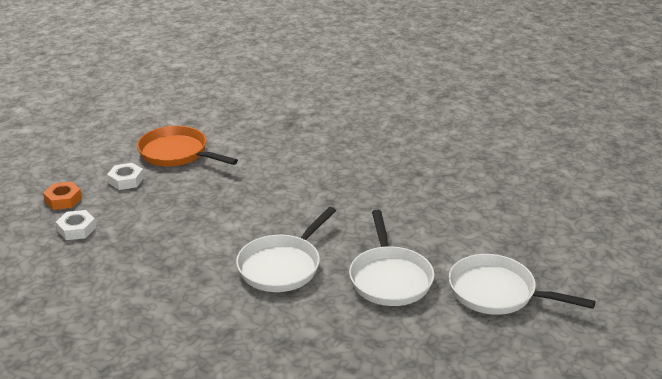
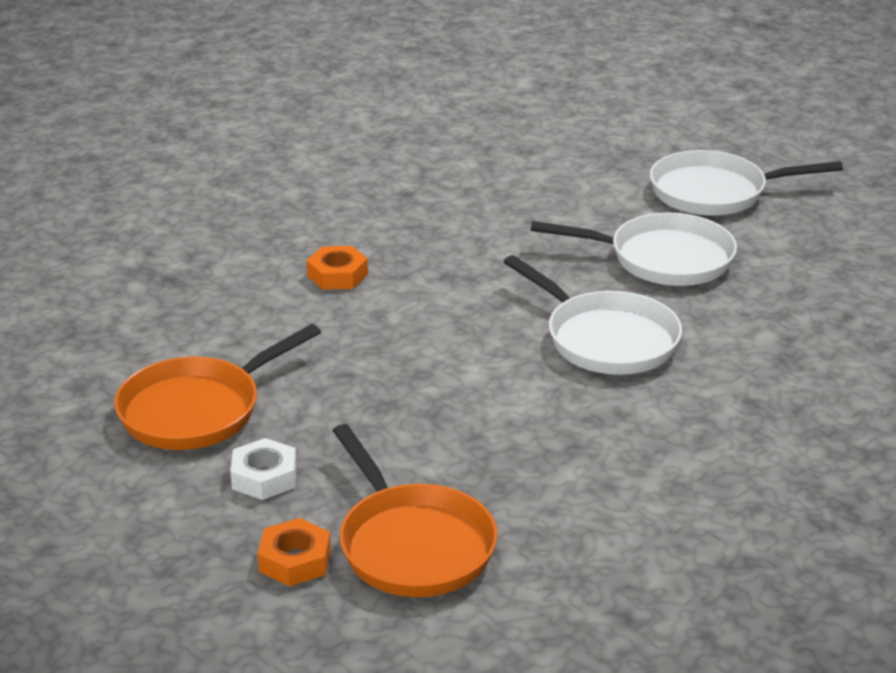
camera: 75 degrees left, 0 degrees up
white nut [56,210,96,240] -> orange pan [333,424,498,597]
white pan [449,254,596,315] -> white pan turned 45 degrees clockwise [650,150,843,216]
none -> orange nut [307,246,368,290]

